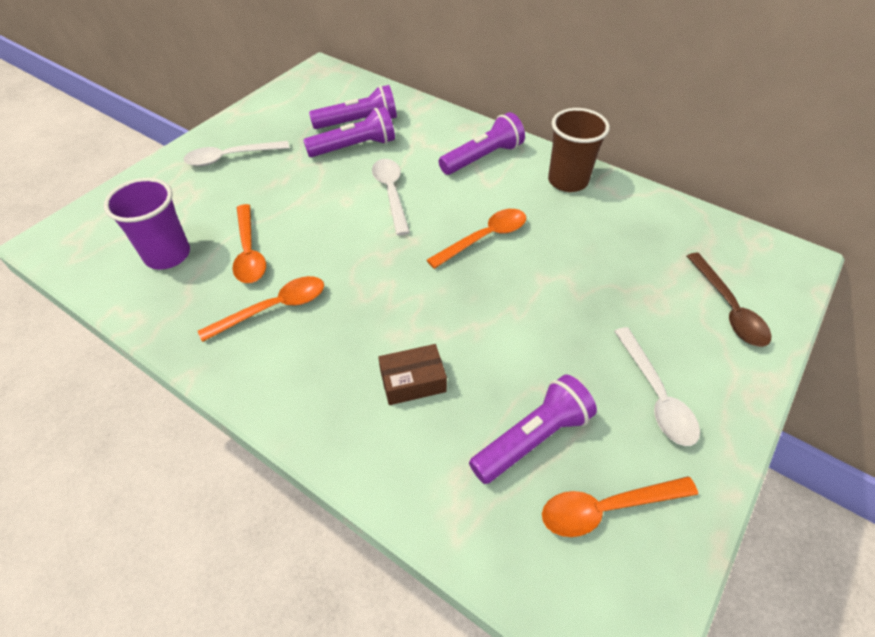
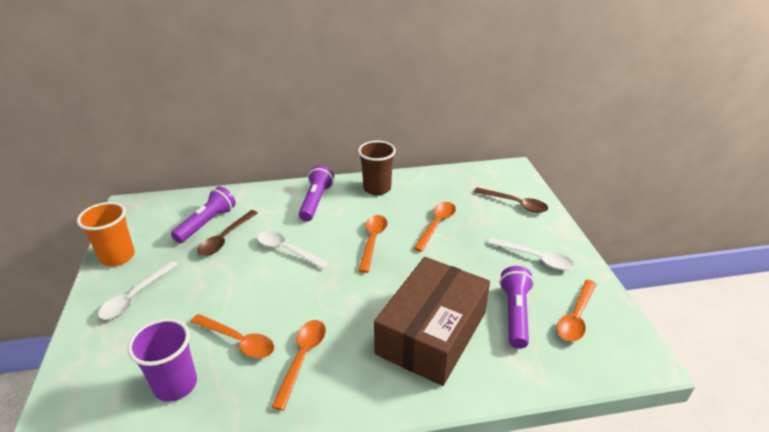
camera: 45 degrees left, 15 degrees down
purple flashlight [303,107,395,157] -> brown spoon [197,210,258,256]
brown box [378,344,447,405] -> brown box [374,257,490,386], size x2.48
none -> orange cup [77,202,135,266]
none -> orange spoon [414,202,456,252]

